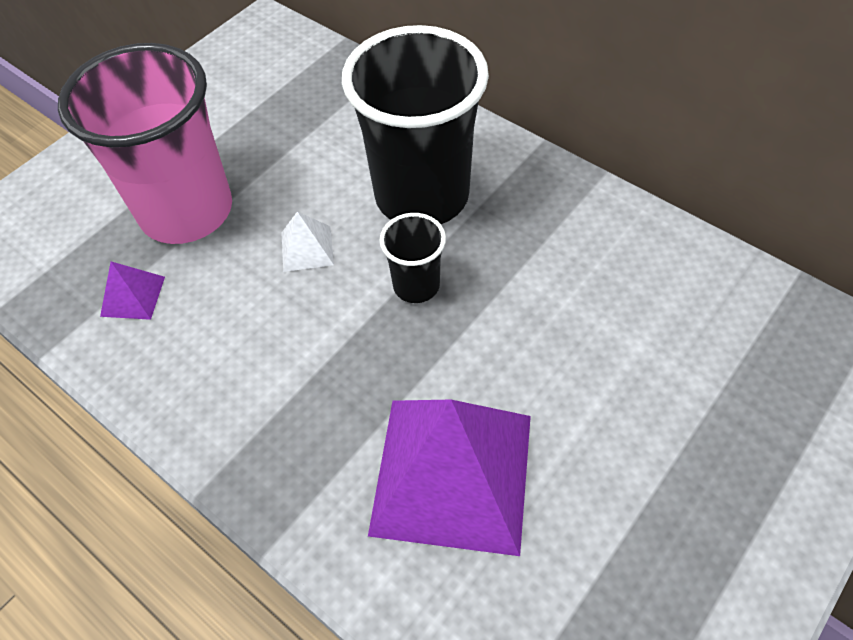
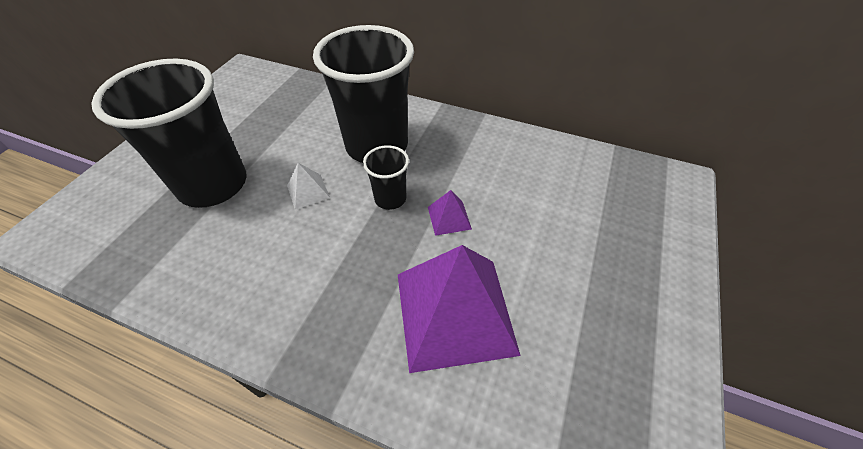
camera: 20 degrees left, 5 degrees down
pink cup [58,43,232,244] -> black cup [91,58,247,208]
purple pyramid [100,261,165,320] -> purple pyramid moved to [428,190,472,236]

